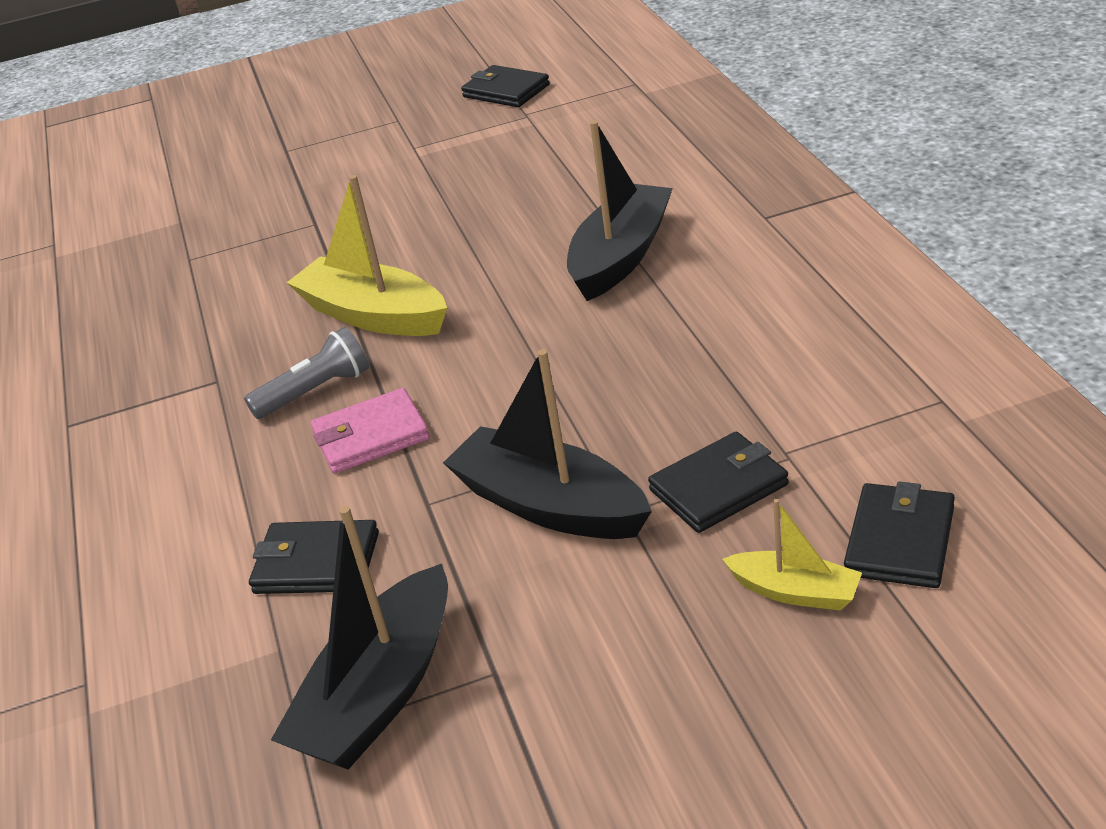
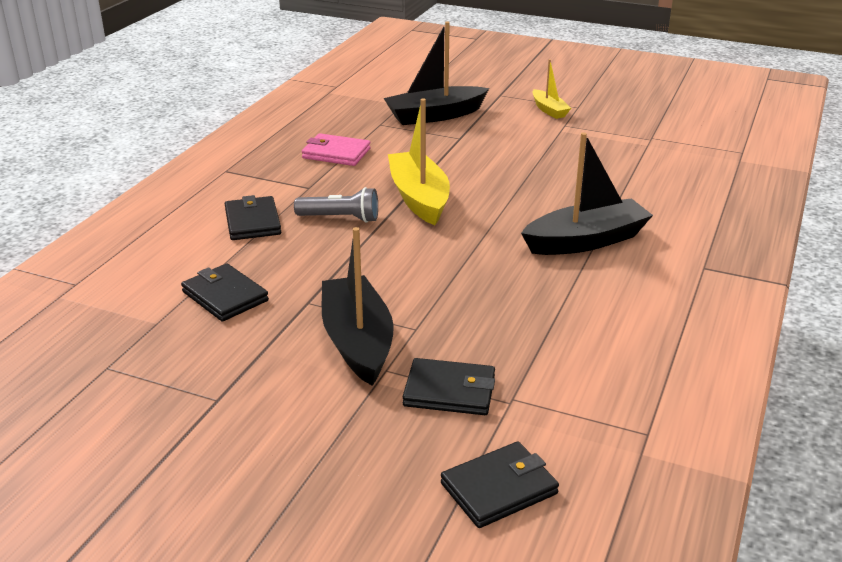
camera: 35 degrees right, 5 degrees down
black boat [271,506,448,770] -> black boat moved to [384,21,489,125]
pink wallet [311,388,430,473] -> pink wallet moved to [302,133,371,166]
black wallet [461,65,550,107] -> black wallet moved to [225,195,281,240]
yellow boat [722,499,862,610] -> yellow boat moved to [533,59,571,119]

